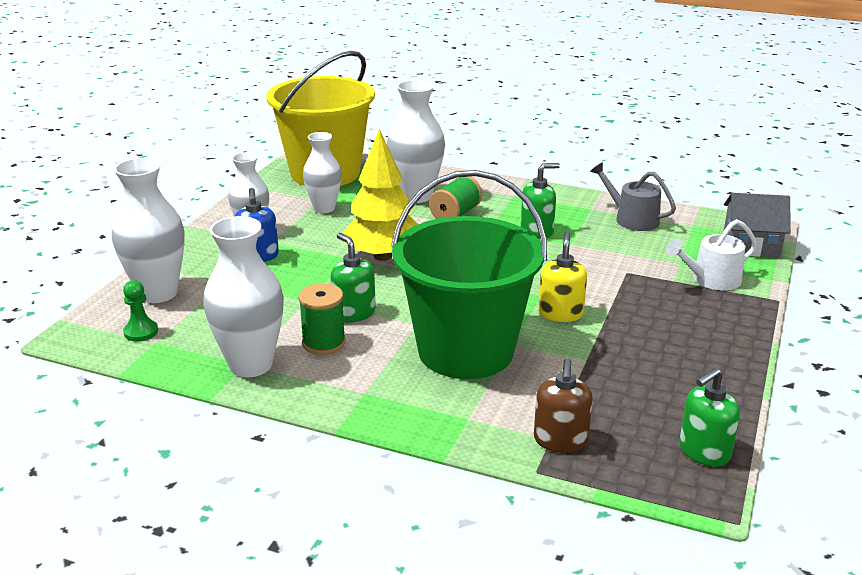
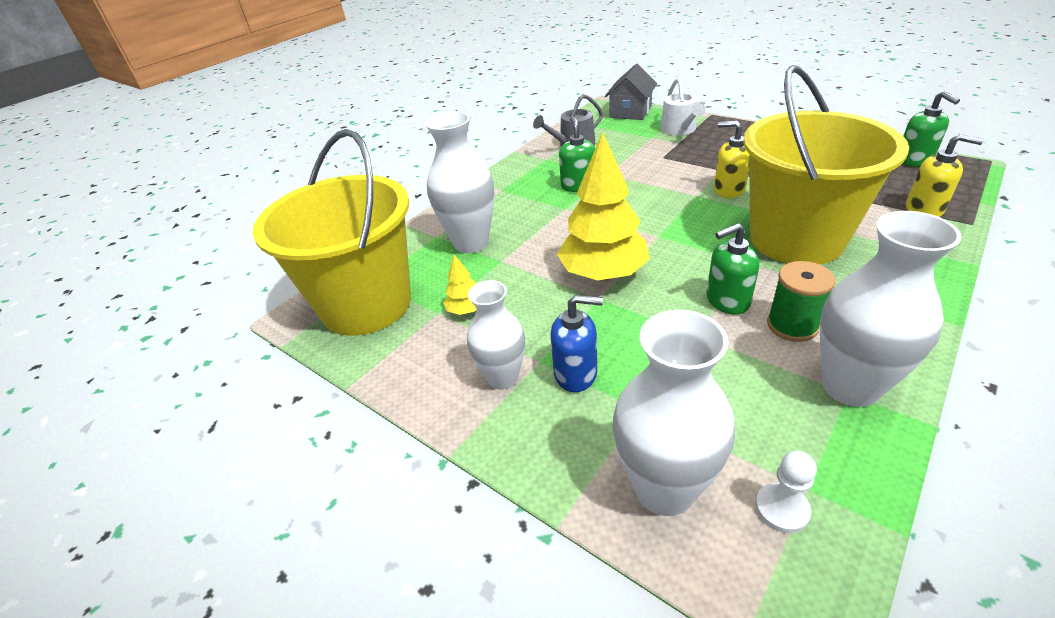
camera: 70 degrees left, 10 degrees up
green pawn [123,280,158,342] -> white pawn [755,451,817,533]
white vase [303,132,342,213] -> yellow tree [443,255,477,315]
green bucket [391,170,547,379] -> yellow bucket [743,65,909,265]
green spool [429,177,482,219] -> none
brown soap dispenser [534,358,593,453] -> yellow soap dispenser [906,134,984,217]

